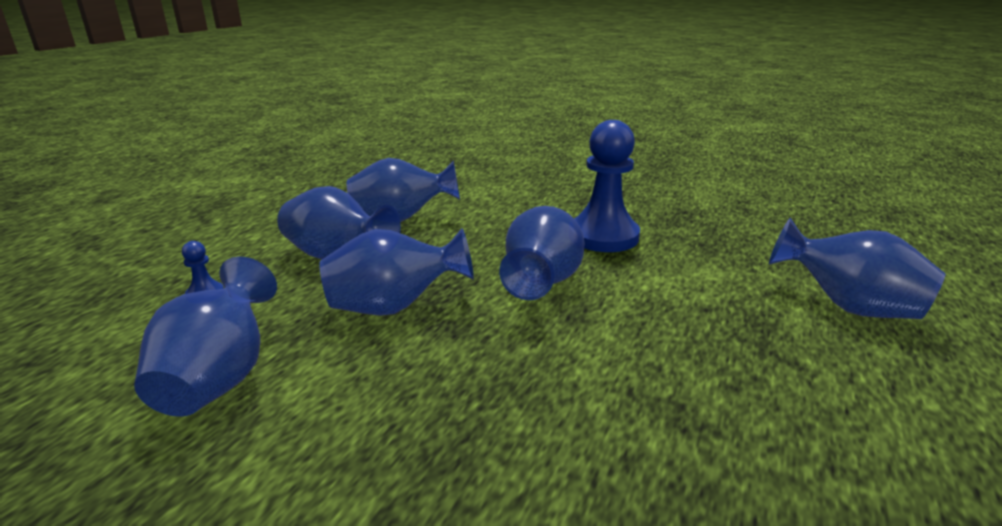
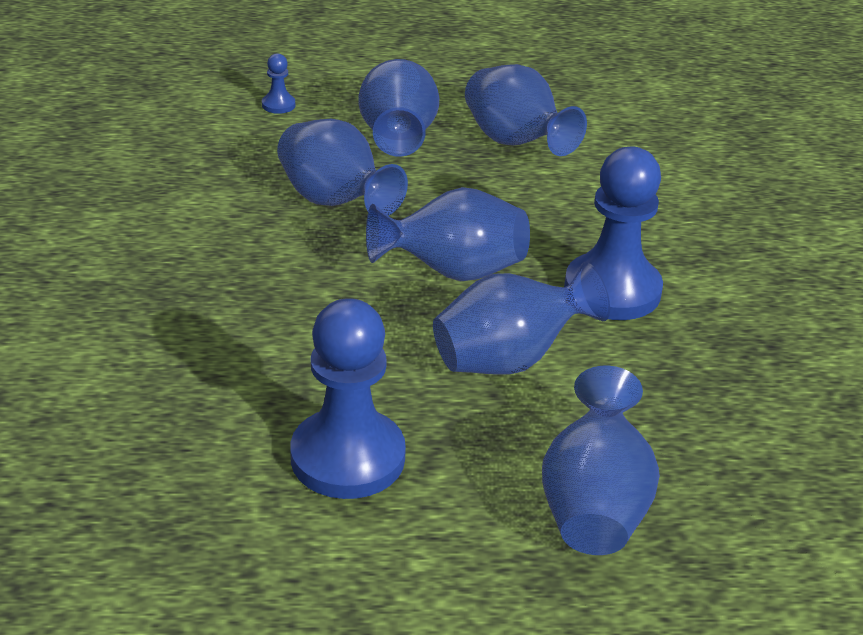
camera: 60 degrees right, 10 degrees up
blue vase [134,257,277,417] -> blue vase moved to [433,262,610,375]
none -> blue pawn [290,298,406,499]

